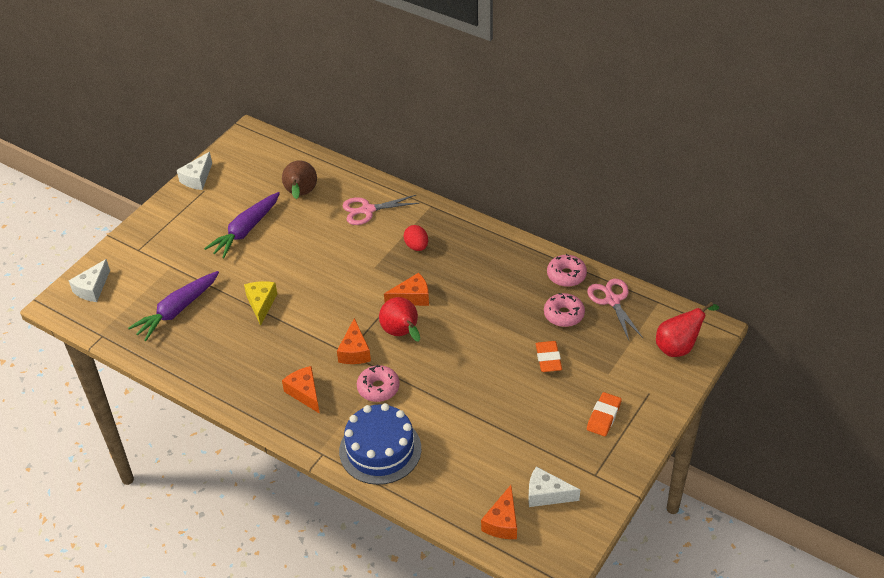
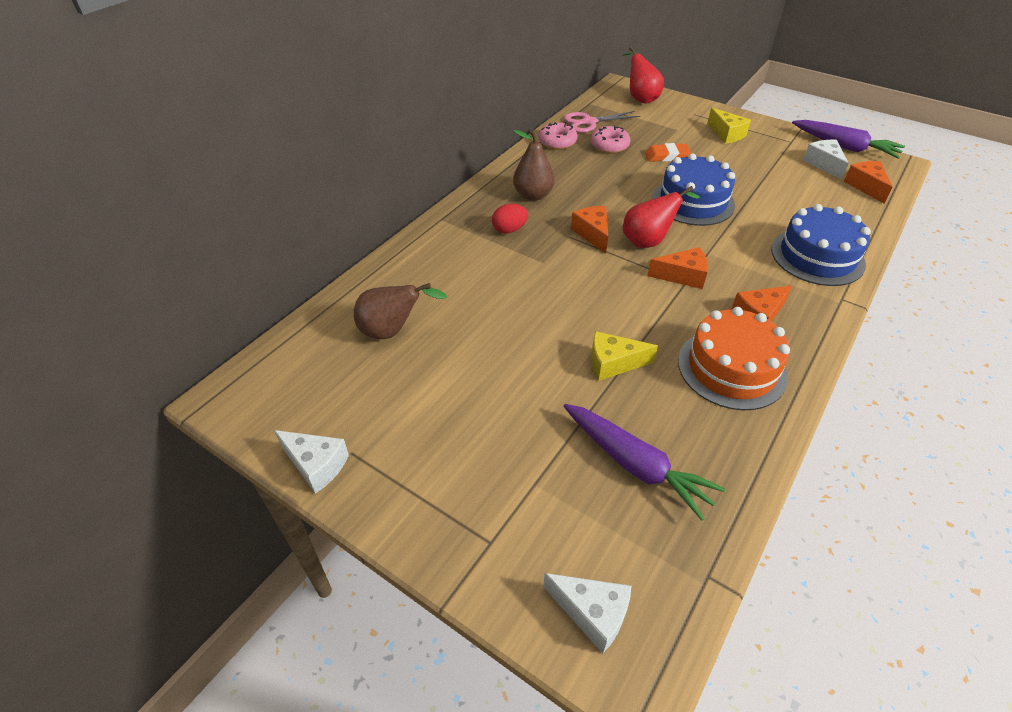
camera: 90 degrees left, 0 degrees up
purple carrot [204,192,280,259] -> purple carrot moved to [792,120,905,159]
pink scissors [343,195,419,225] -> none
pink donut [357,365,400,402] -> none
orange cheese [481,485,517,539] -> orange cheese turned 120 degrees counterclockwise [844,161,893,203]
white cheese [528,467,580,507] -> white cheese turned 150 degrees clockwise [803,140,849,180]
orange eraser [587,392,622,436] -> yellow cheese [707,108,751,144]
none -> brown pear [513,130,555,201]
none -> blue cake [653,153,735,226]
none -> orange cake [678,307,790,410]

